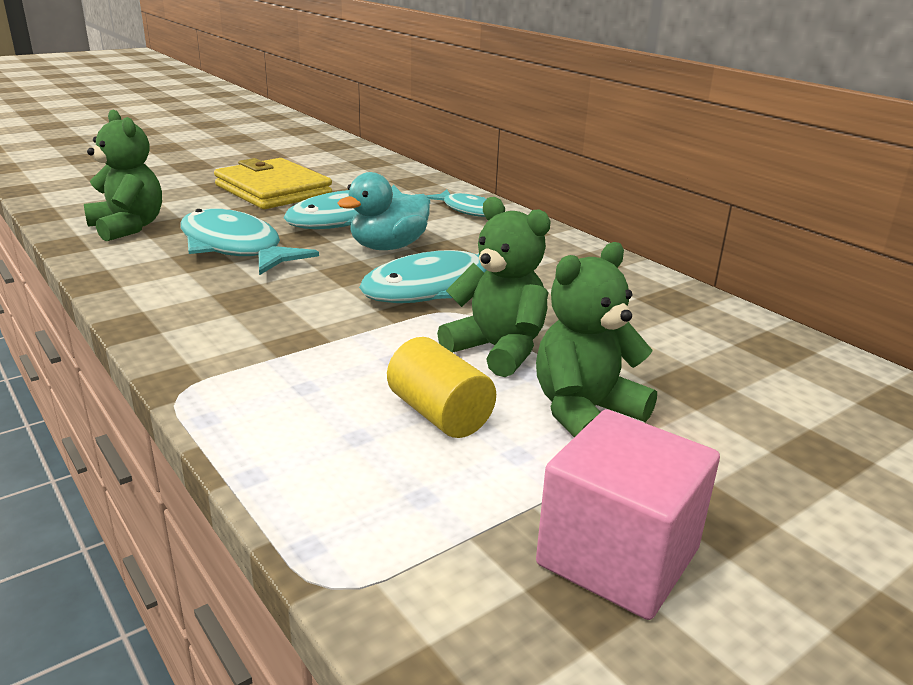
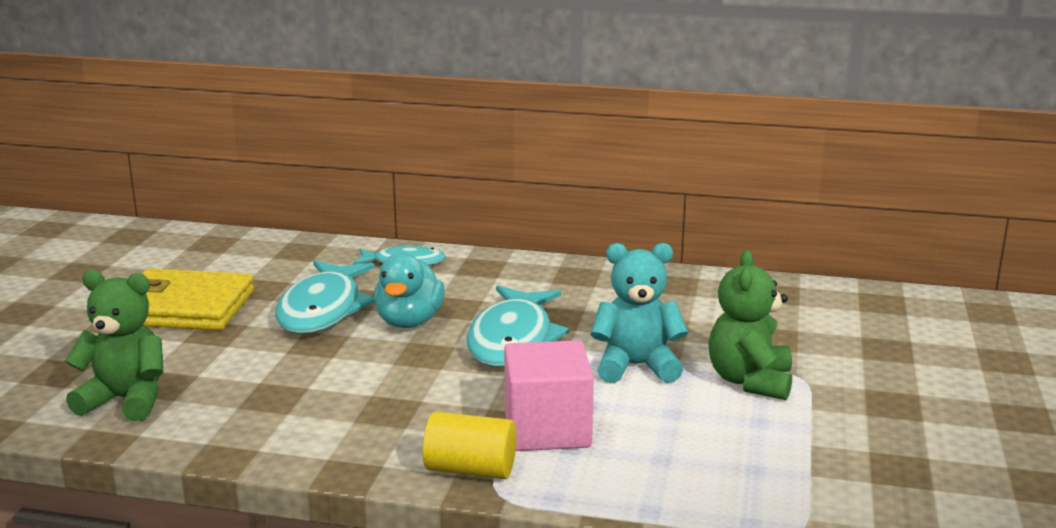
camera: 40 degrees left, 5 degrees down
turquoise fish [181,209,319,275] -> none
yellow cylinder [387,337,496,438] -> yellow cylinder moved to [423,411,516,479]
green teddy bear [437,197,551,377] -> turquoise teddy bear [590,243,688,383]
pink cube [536,409,720,620] -> pink cube moved to [504,340,594,451]

